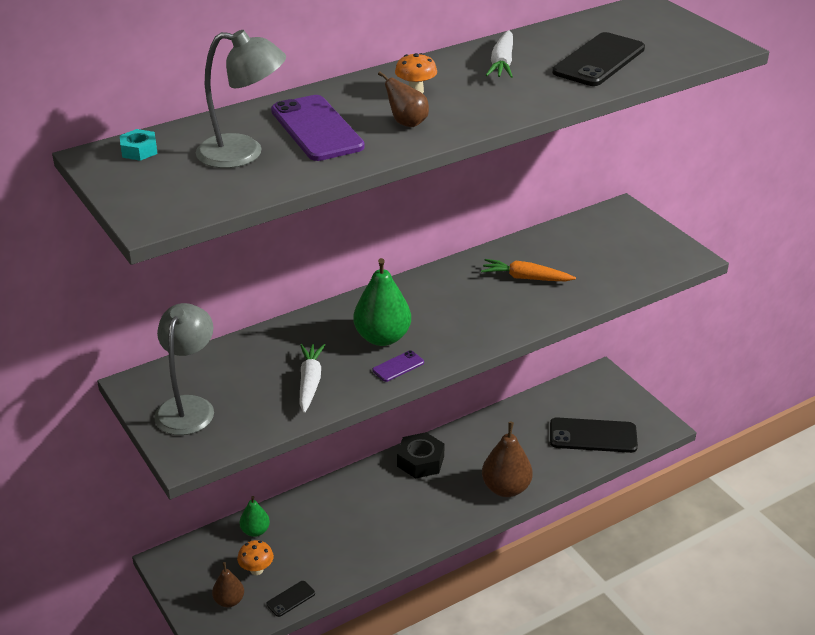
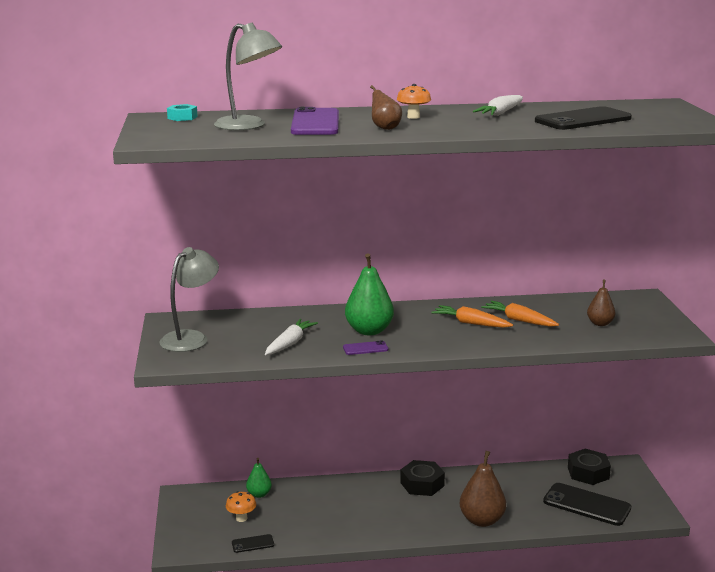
camera: 25 degrees right, 15 degrees down
brown pear [212,562,244,607] -> brown pear moved to [587,280,616,326]
none -> orange carrot [431,305,513,328]
none -> black nut [568,449,611,485]

